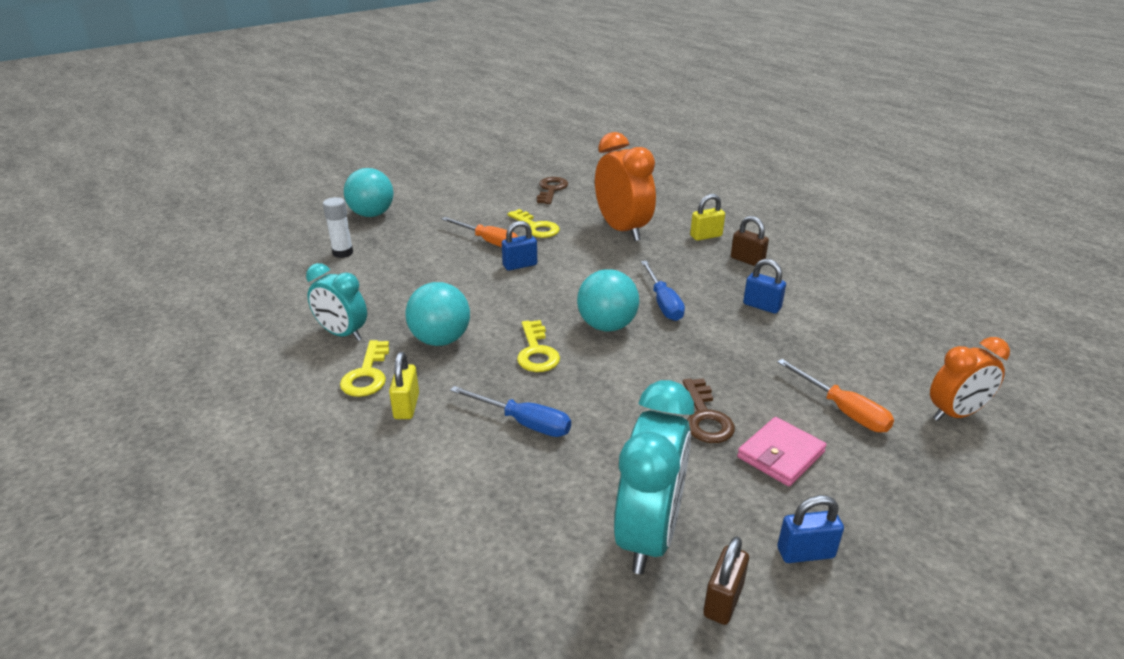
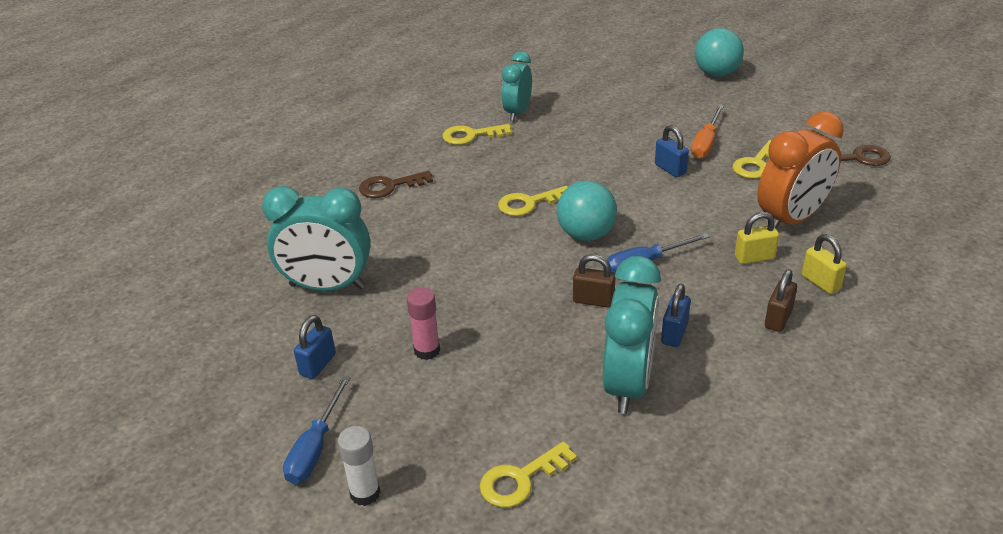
camera: 80 degrees right, 5 degrees up
white glue stick [323,197,353,258] -> white glue stick moved to [338,426,380,506]
yellow padlock [389,352,419,419] -> yellow padlock moved to [735,212,779,264]
turquoise ball [405,282,470,346] -> none
blue screwdriver [450,386,571,437] -> blue screwdriver moved to [283,376,351,484]
brown key [683,378,735,443] -> brown key moved to [359,171,433,198]
brown padlock [703,536,749,625] -> brown padlock moved to [573,254,615,308]
pink wallet [737,417,827,486] -> pink glue stick [407,287,440,360]
orange screwdriver [777,359,894,433] -> none
blue padlock [777,495,844,563] -> blue padlock turned 45 degrees clockwise [294,315,336,379]
orange clock [930,337,1010,421] -> yellow key [480,441,577,507]
none -> turquoise clock [603,256,661,414]

